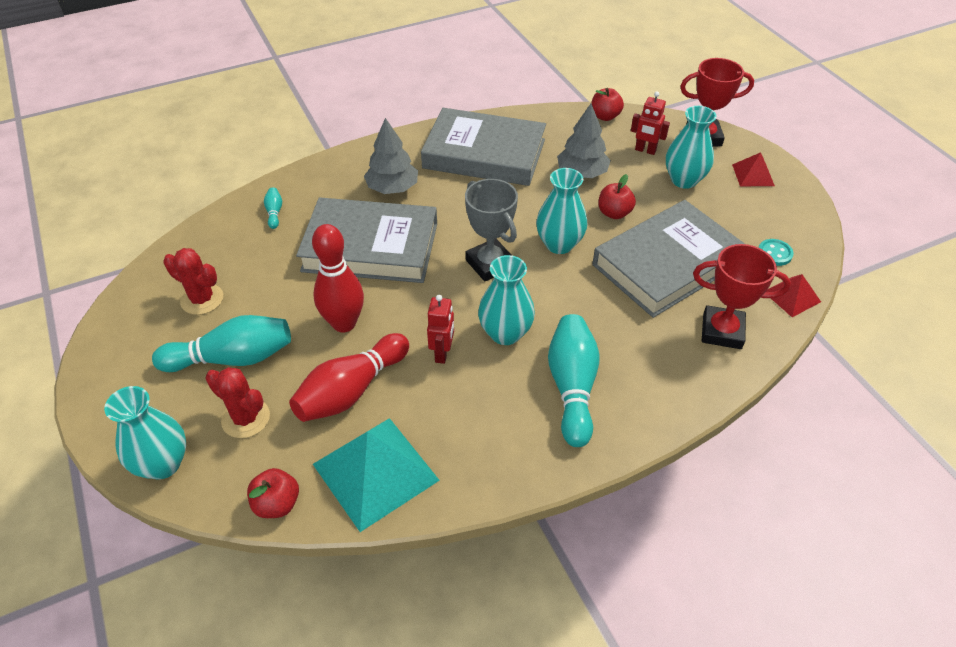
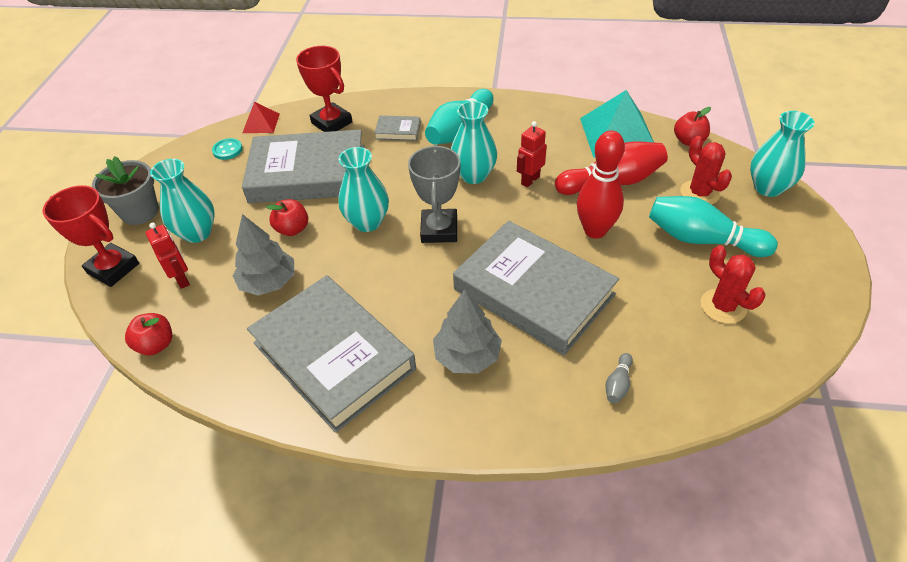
camera: 145 degrees left, 0 degrees up
turquoise bowling pin [264,187,282,229] -> grey bowling pin [606,353,633,404]
red pyramid [732,152,775,186] -> grey flower pot [92,156,159,225]
none -> grey book [374,115,421,141]

